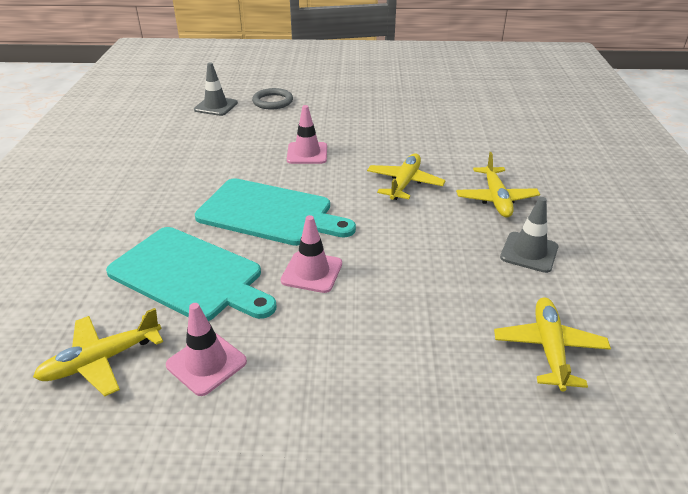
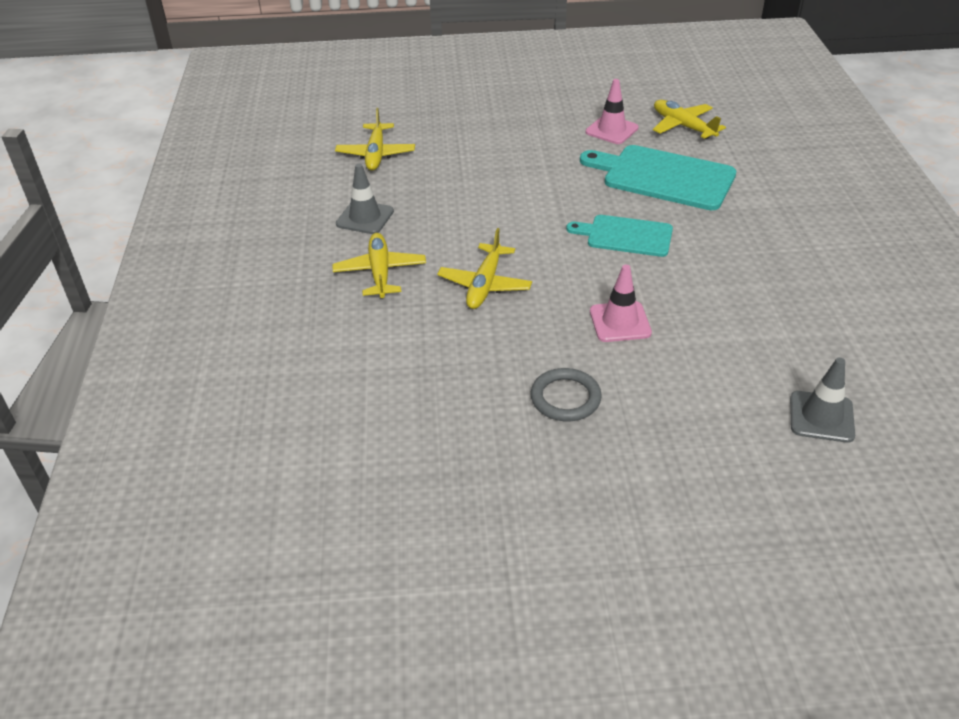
camera: 175 degrees right, 5 degrees up
yellow plane [33,308,163,396] -> yellow plane turned 90 degrees counterclockwise [653,100,726,139]
turquoise cutting board [195,178,356,246] -> turquoise cutting board [566,215,673,257], size x0.63
grey ring [252,88,293,109] -> grey ring moved to [531,368,602,421]
pink traffic cone [281,215,342,293] -> none

